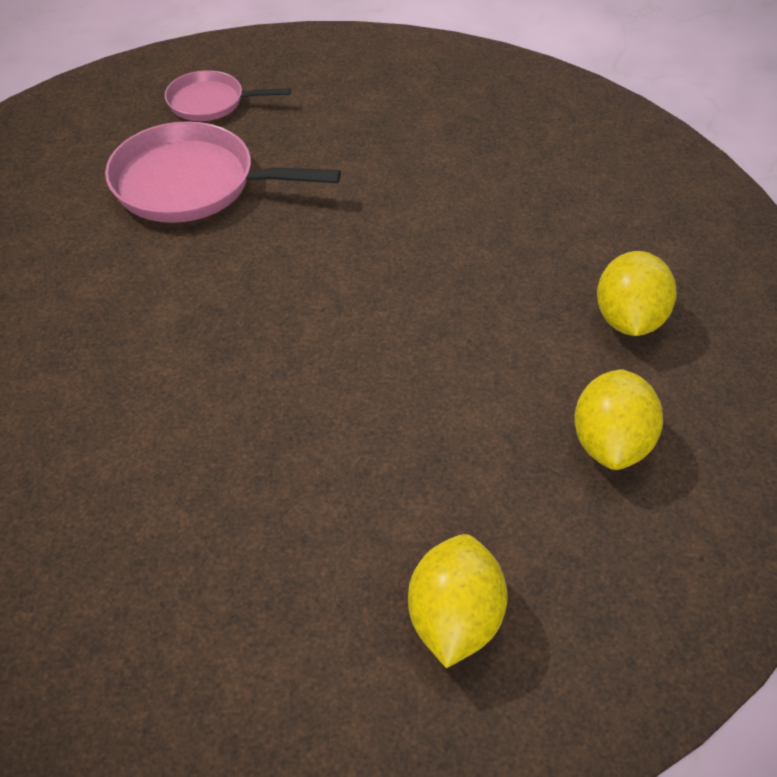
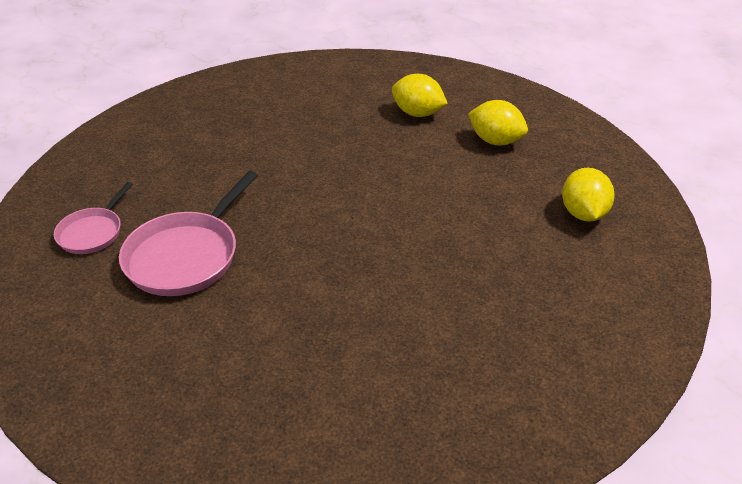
camera: 70 degrees left, 10 degrees down
yellow lemon [408,534,508,668] -> yellow lemon turned 60 degrees clockwise [562,168,615,222]

